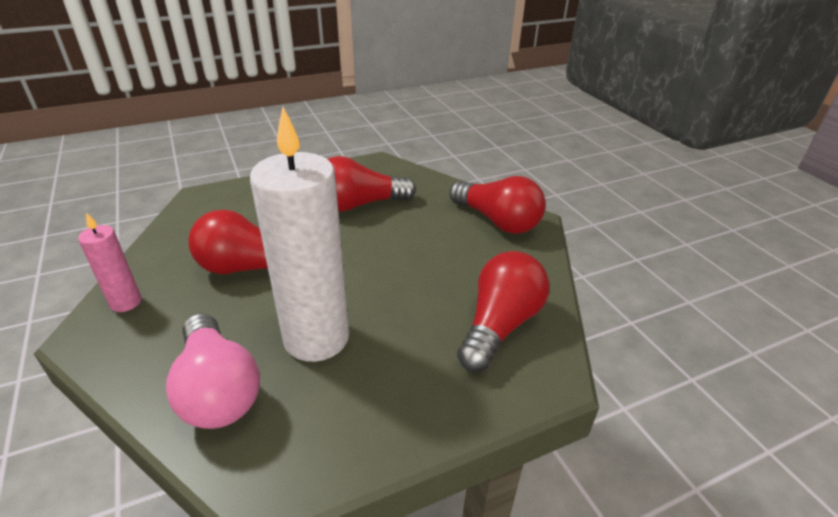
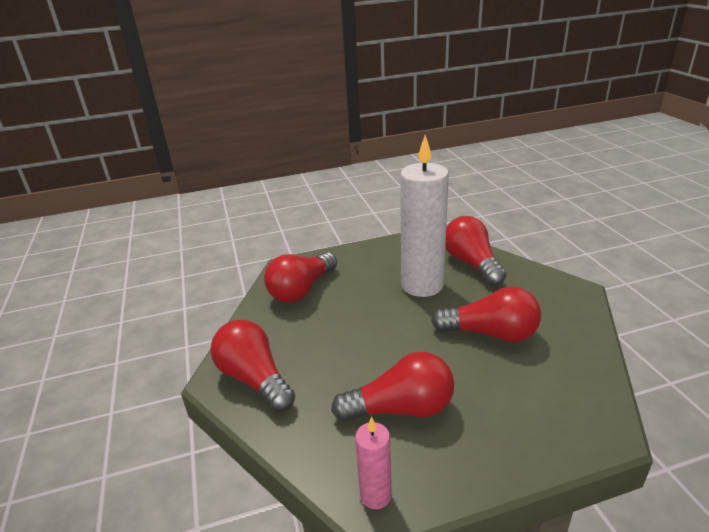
camera: 170 degrees left, 5 degrees down
pink candle [78,212,142,312] -> pink candle moved to [355,417,392,509]
pink light bulb [166,313,260,429] -> red light bulb [445,216,506,286]

